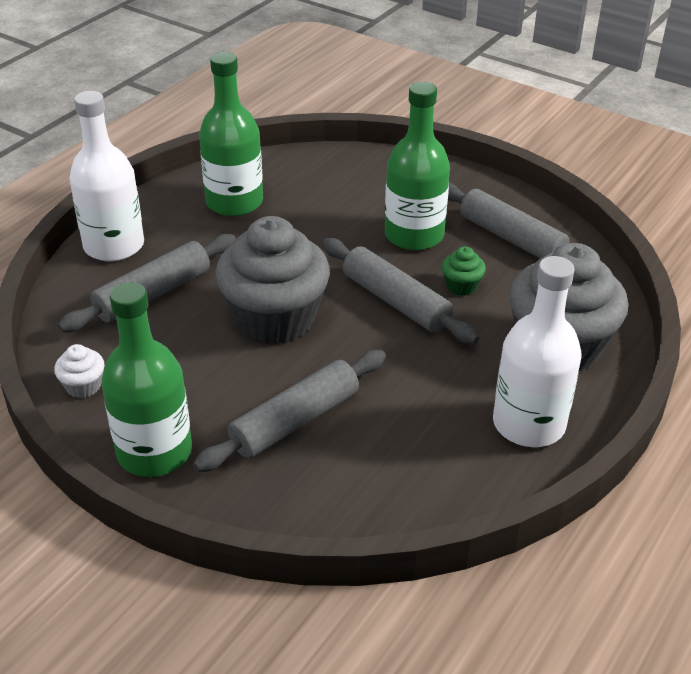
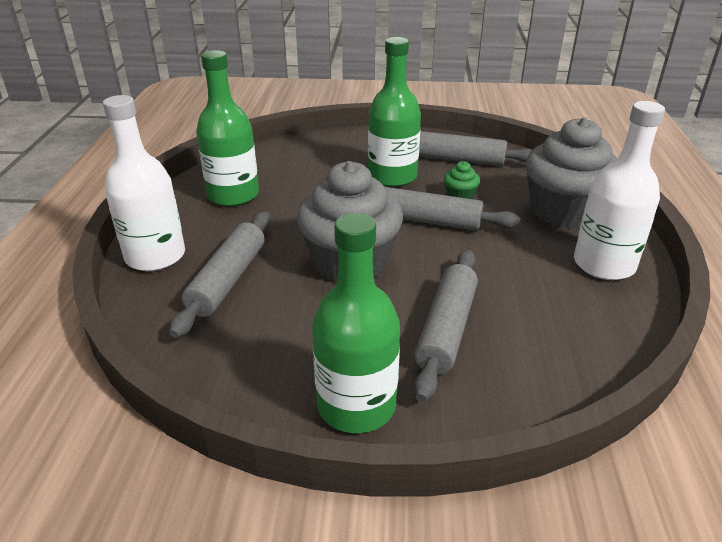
camera: 30 degrees left, 5 degrees down
white cupcake [54,344,104,398] -> none

